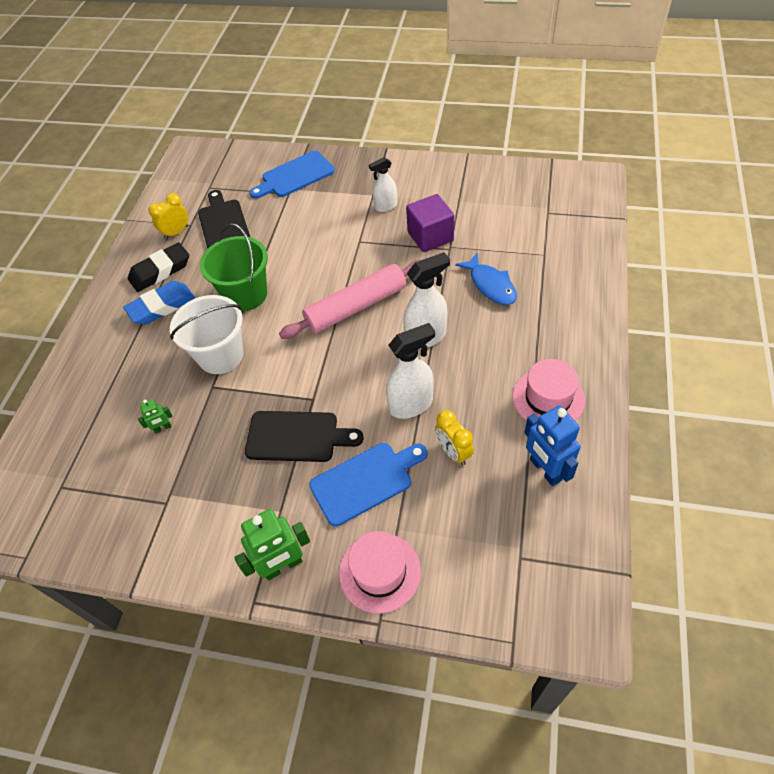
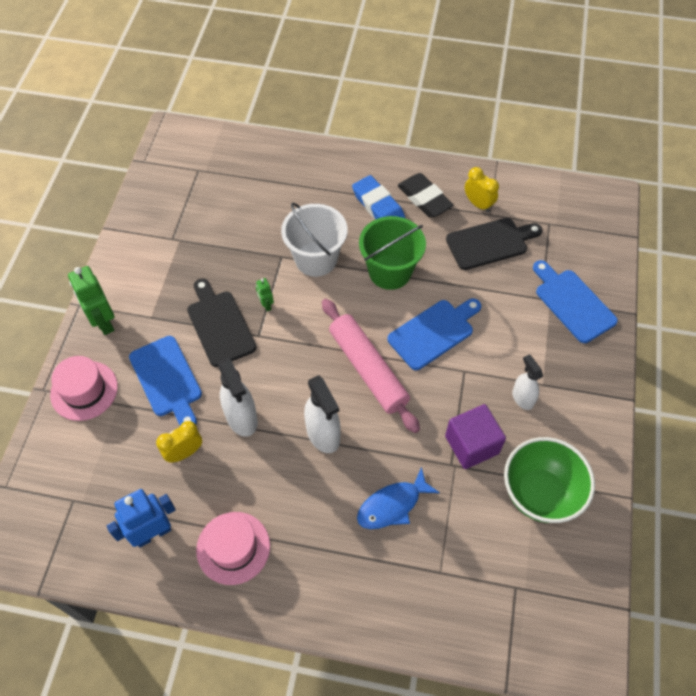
camera: 85 degrees right, 5 degrees up
green robot [138,399,173,434] -> green robot moved to [256,278,274,311]
black cutting board [245,411,364,462] -> black cutting board turned 150 degrees clockwise [187,279,257,367]
none -> blue cutting board [387,298,481,370]
none -> green bowl [504,437,595,523]

